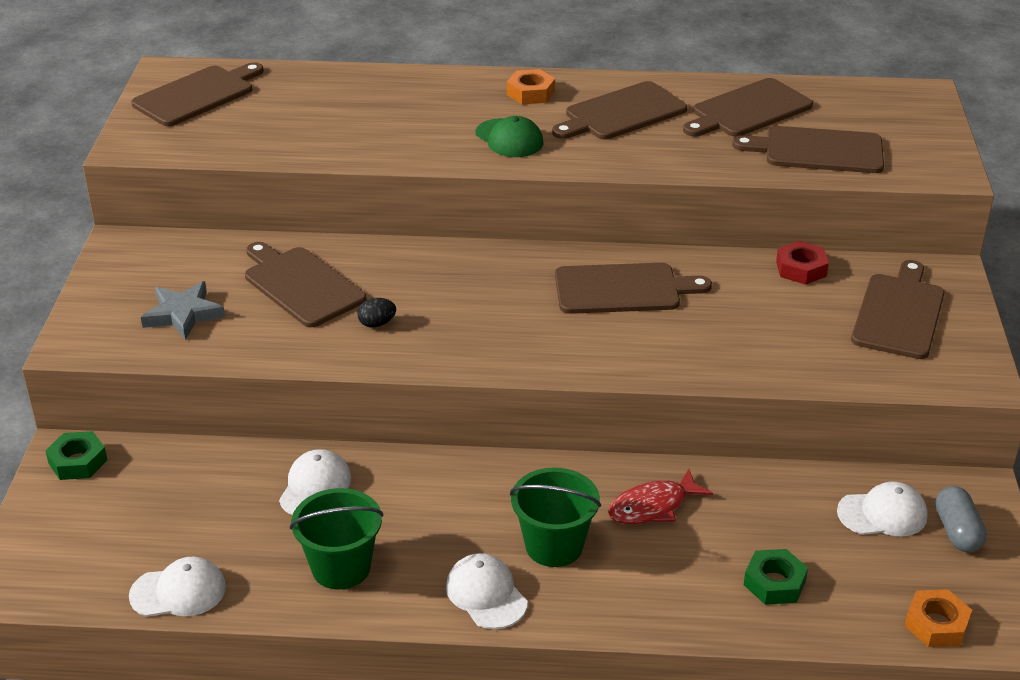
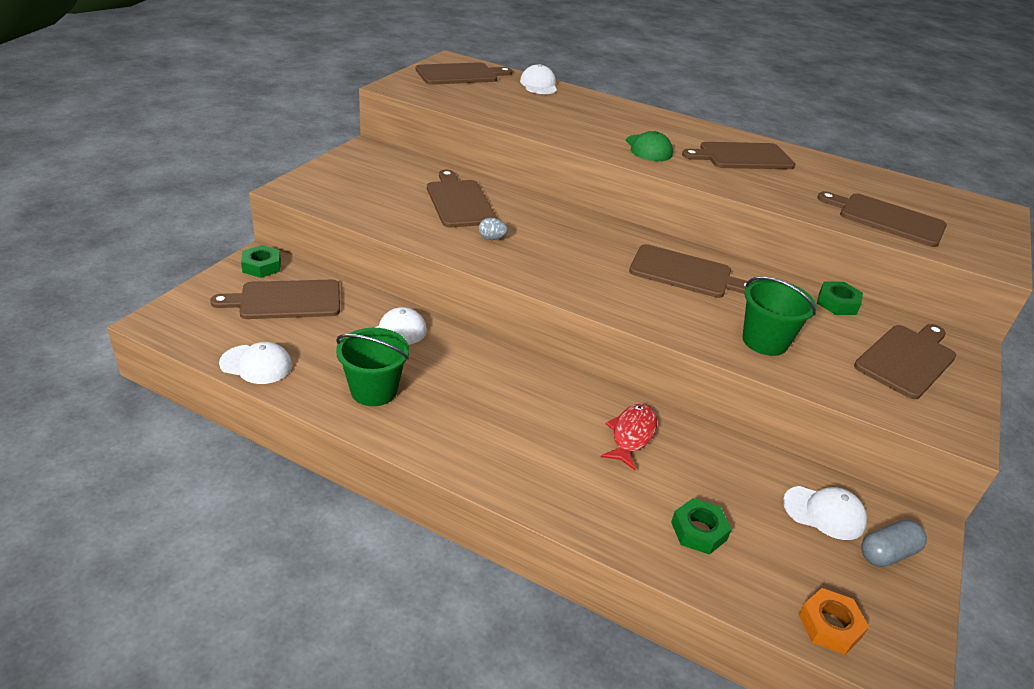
camera: 20 degrees right, 0 degrees up
grey star [141,281,225,340] -> none
black egg [357,298,396,328] -> grey egg [479,218,508,240]
white cap [446,553,528,629] -> white cap moved to [520,64,557,94]
orange nut [507,69,555,104] -> none
green bucket [510,467,601,567] -> green bucket moved to [742,276,816,356]
red fish [608,469,713,524] -> red fish turned 120 degrees clockwise [601,404,657,470]
brown cutting board [683,78,813,137] -> brown cutting board moved to [210,280,340,319]
red nut [776,241,829,285] -> green nut [817,282,863,315]
grey capsule [935,486,987,552] -> grey capsule turned 45 degrees clockwise [861,520,927,567]

